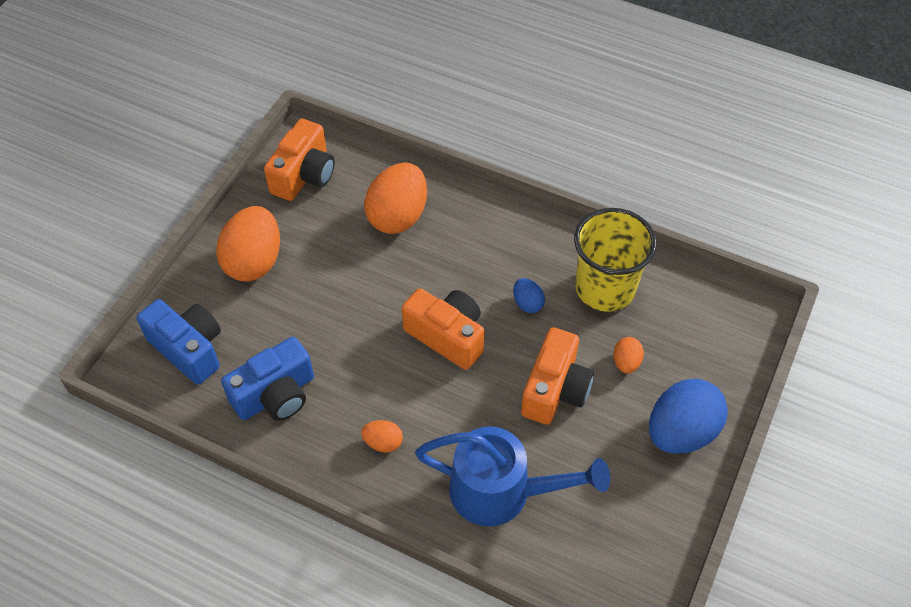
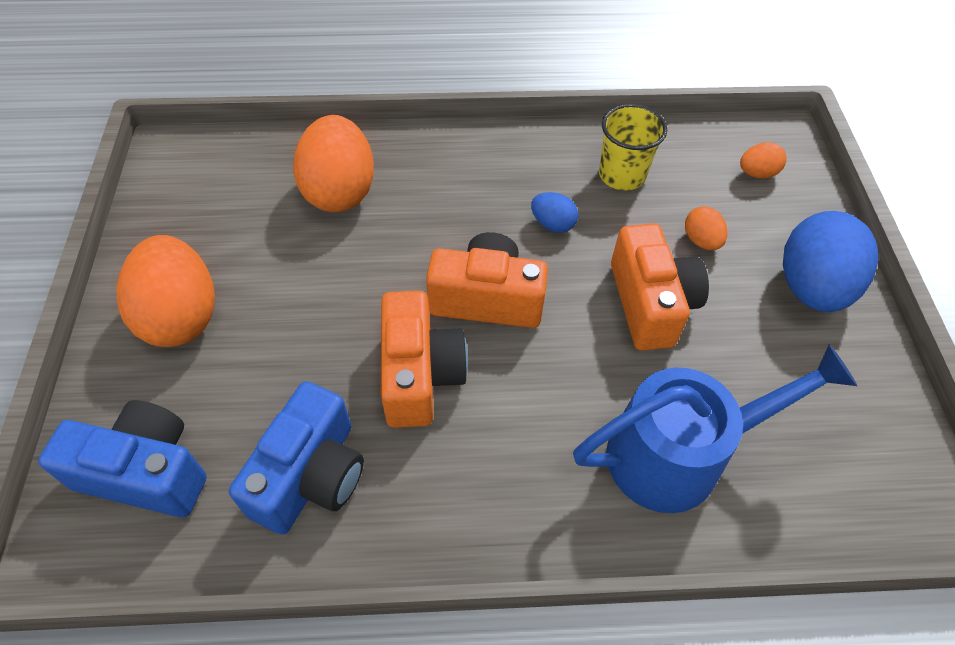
camera: 30 degrees left, 0 degrees up
orange camera [264,119,335,201] -> orange camera moved to [381,291,468,428]
orange egg [361,420,403,453] -> orange egg moved to [740,142,787,178]
yellow cup [574,208,657,312] -> yellow cup [599,104,667,191], size x0.64

